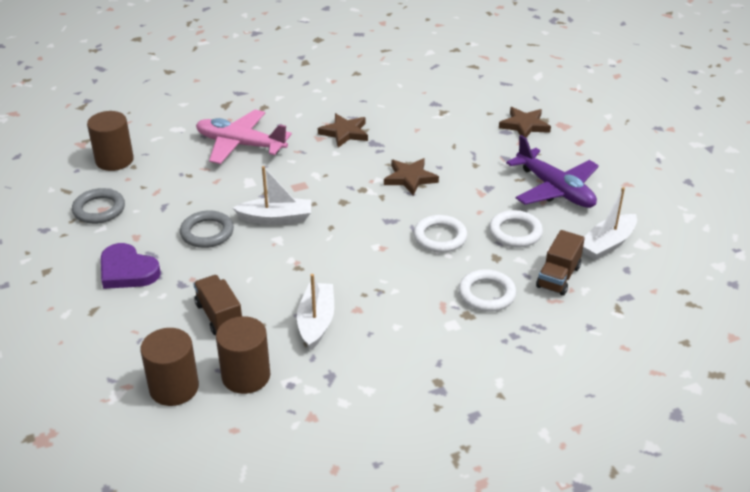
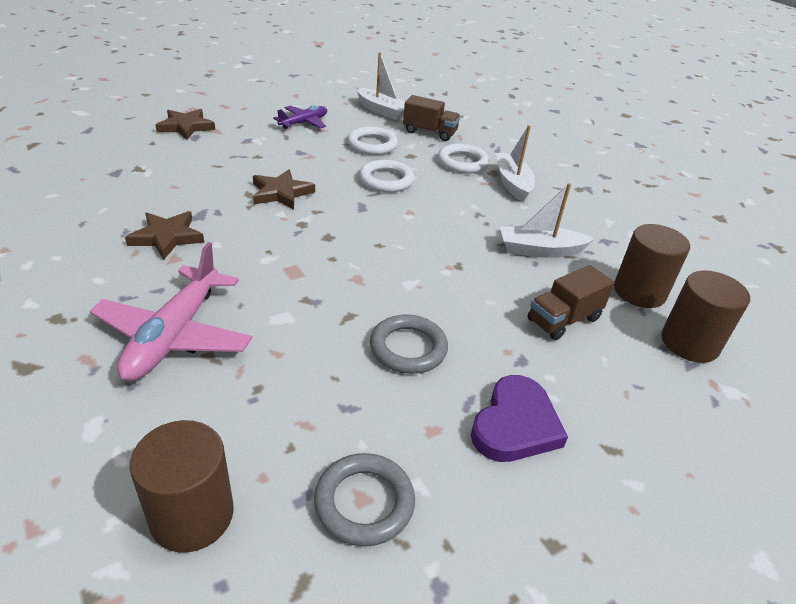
camera: 100 degrees left, 0 degrees up
white boat [233,166,311,225] -> white boat moved to [495,125,535,202]
purple plane [506,135,599,208] -> purple plane [273,105,327,129], size x0.59

